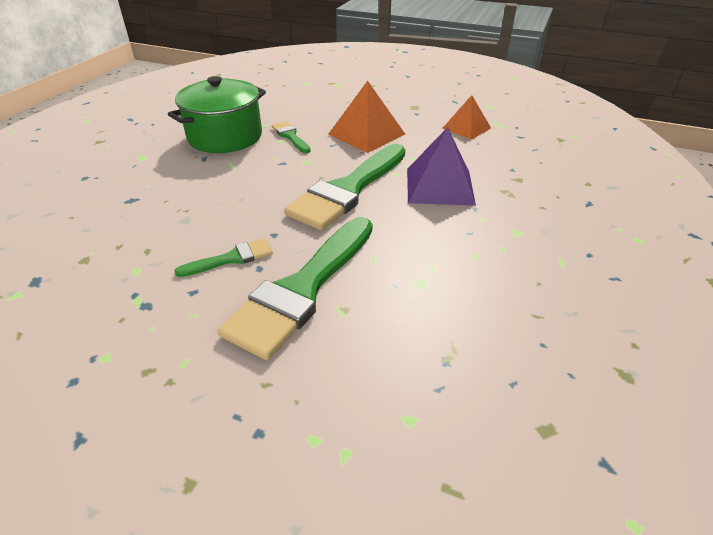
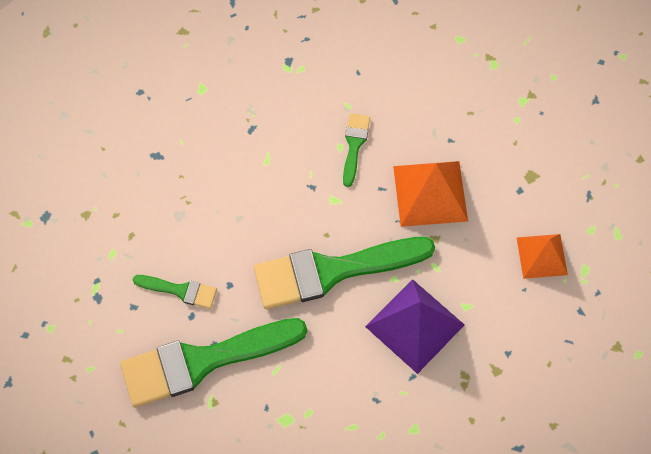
camera: 40 degrees right, 25 degrees up
green pot [168,76,266,153] -> none

